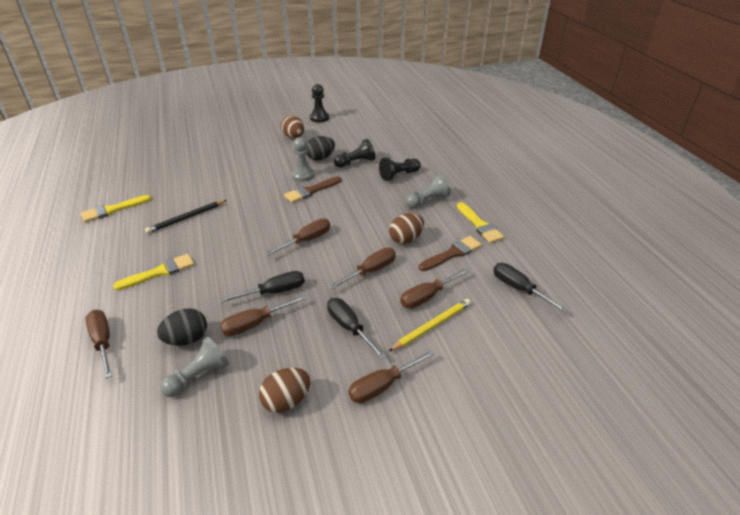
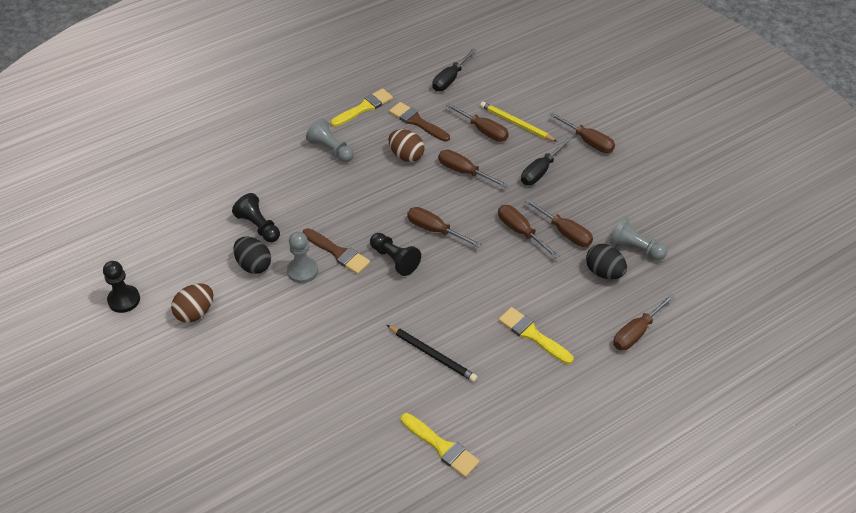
camera: 105 degrees left, 10 degrees up
black screwdriver [220,271,305,303] -> brown screwdriver [498,205,560,258]
brown egg [259,368,310,413] -> none
black pawn [379,157,421,181] -> black pawn moved to [370,233,421,276]

